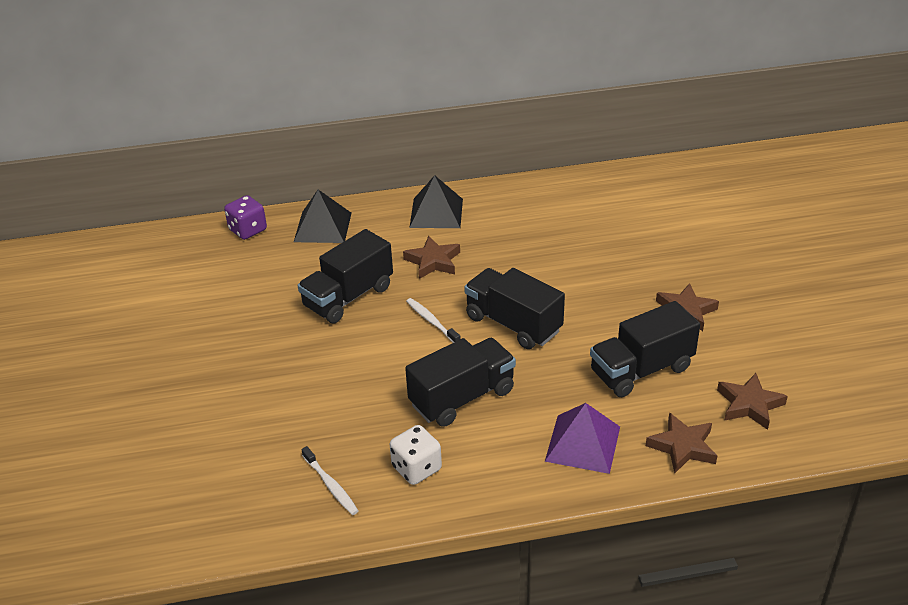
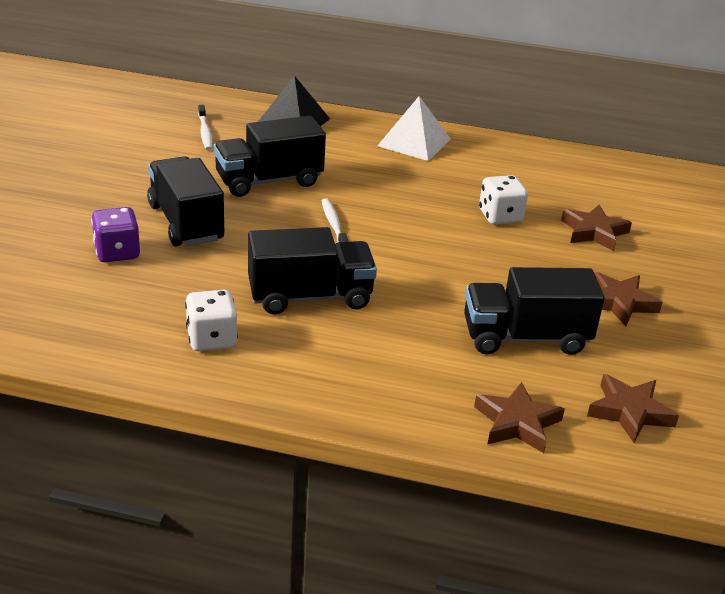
camera: 20 degrees right, 5 degrees down
purple dice [224,195,267,240] -> purple dice moved to [91,207,140,262]
white toothbrush [301,446,358,515] -> white toothbrush moved to [198,105,213,150]
brown star [403,236,460,279] -> brown star moved to [561,204,632,251]
black pyramid [409,175,463,228] -> white pyramid [377,96,451,161]
black truck [464,268,565,349] -> black truck moved to [147,156,224,246]
purple pyramid [545,403,620,474] -> none
none -> white dice [479,175,528,225]

